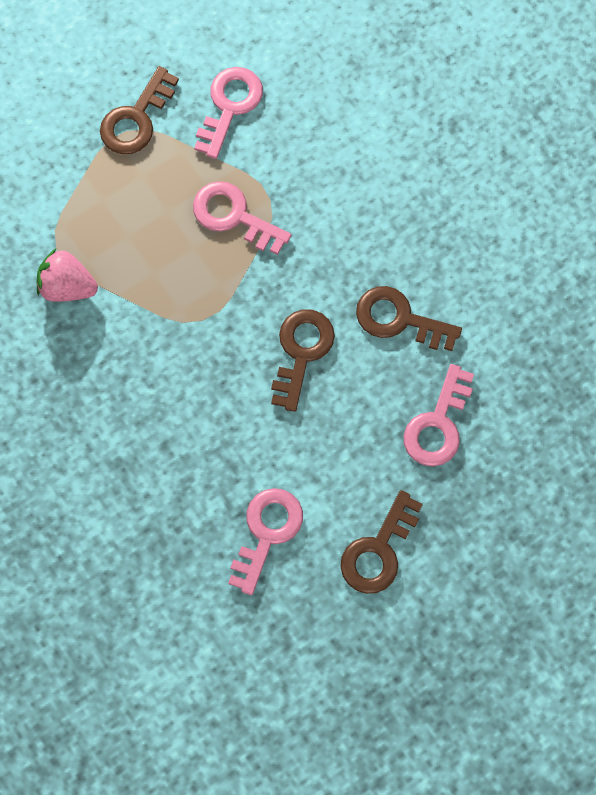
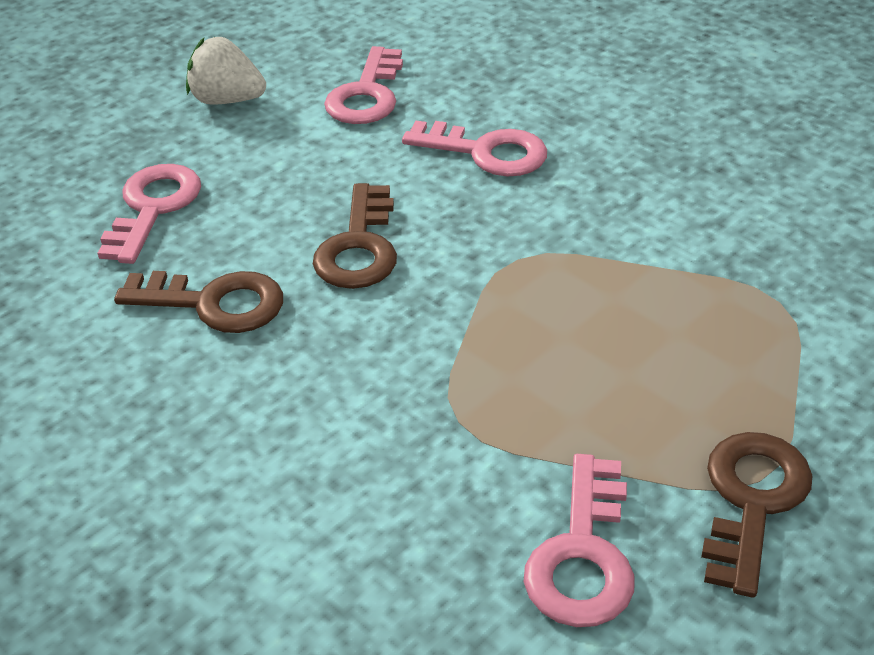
camera: 170 degrees right, 30 degrees down
pink strawberry [37,248,98,302] -> none
pink key [193,181,291,255] -> pink key moved to [402,120,547,177]
brown key [340,490,423,594] -> white strawberry [186,37,266,105]

